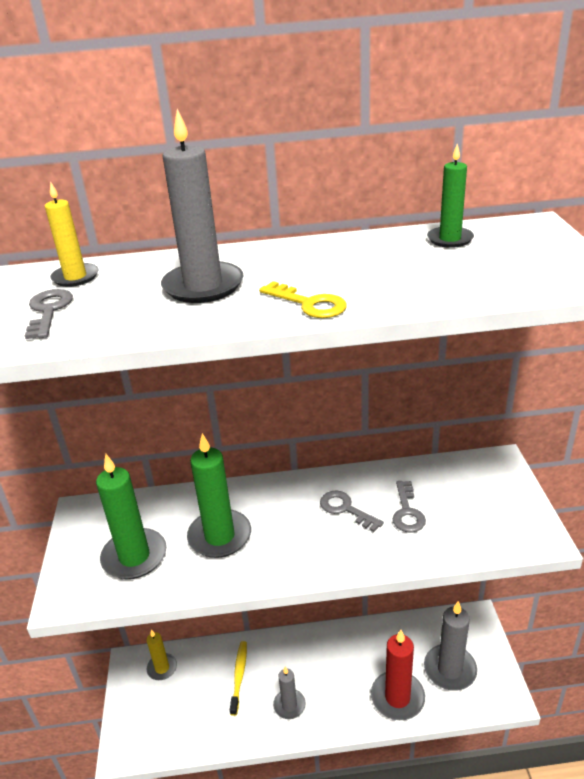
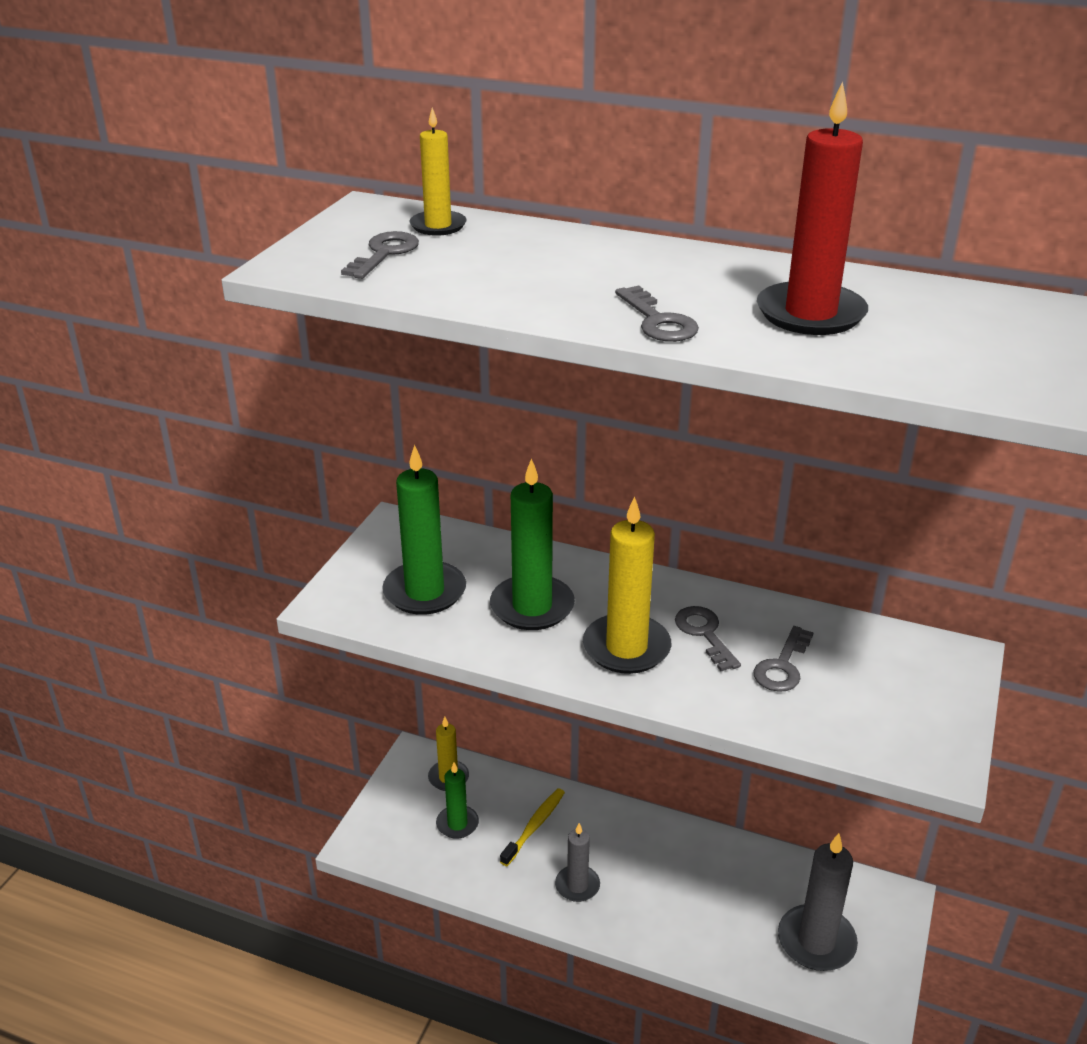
camera: 25 degrees right, 0 degrees up
grey candle [161,109,244,303] -> none
yellow key [259,281,347,318] -> grey key [615,285,699,342]
red candle [371,630,425,720] -> red candle moved to [757,82,868,335]
green candle [427,144,474,248] -> green candle moved to [436,763,479,839]
none -> yellow candle [583,496,671,674]

